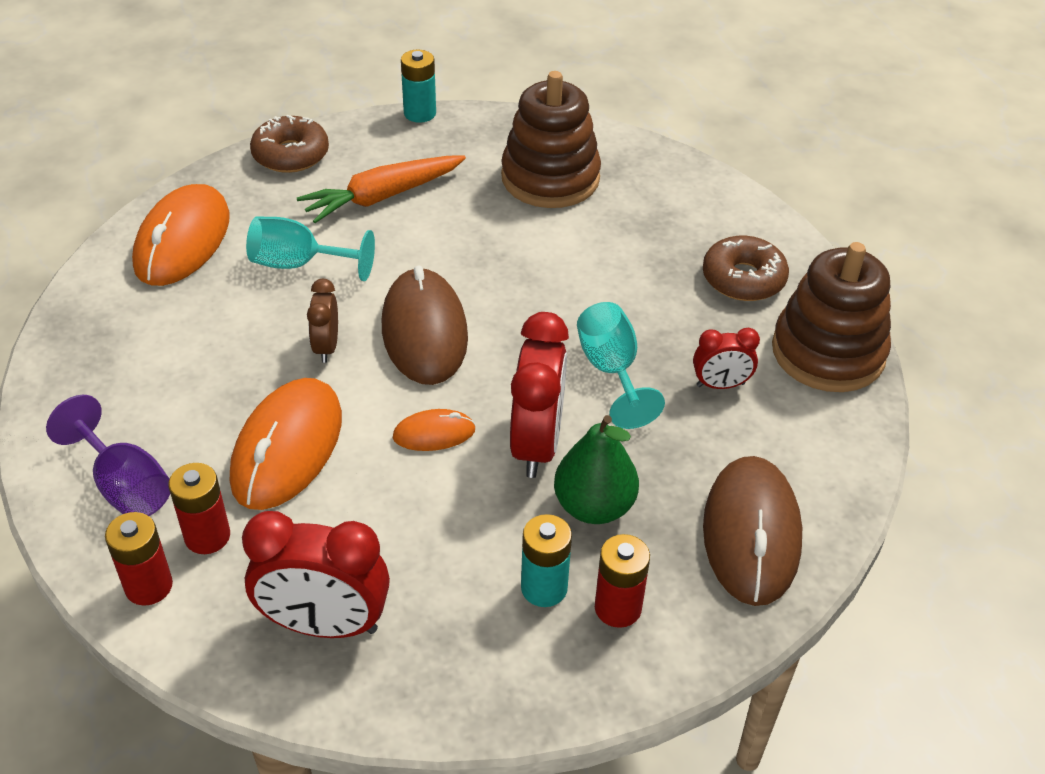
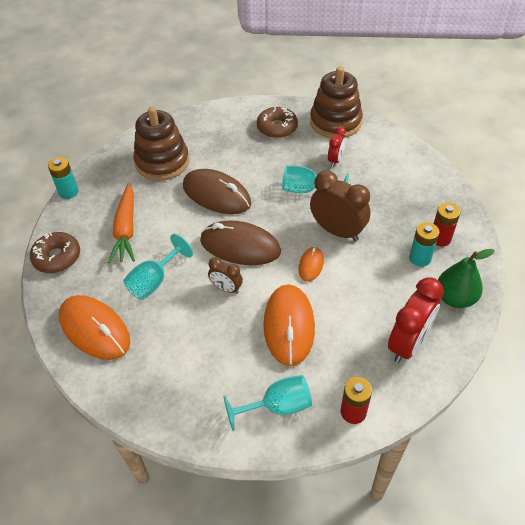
camera: 60 degrees left, 5 degrees up
purple goblet [46,395,170,516] -> turquoise goblet [223,375,312,431]
red battery [168,463,230,554] -> none
orange mouse [230,378,342,510] -> orange mouse turned 45 degrees clockwise [263,284,315,366]
red clock [510,312,569,478] -> brown clock [310,171,370,241]
green pear [554,415,639,524] -> green pear moved to [438,249,495,308]
brown mouse [703,456,802,606] -> brown mouse moved to [183,169,251,214]

